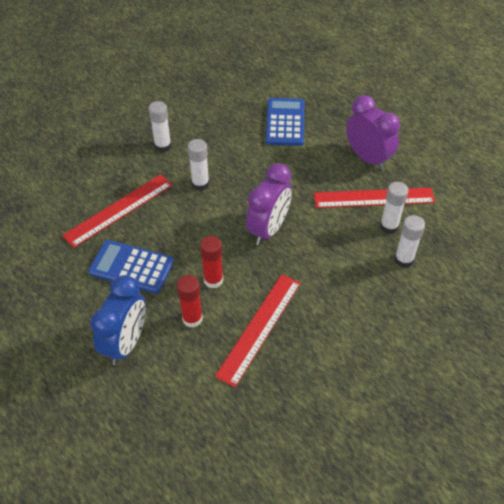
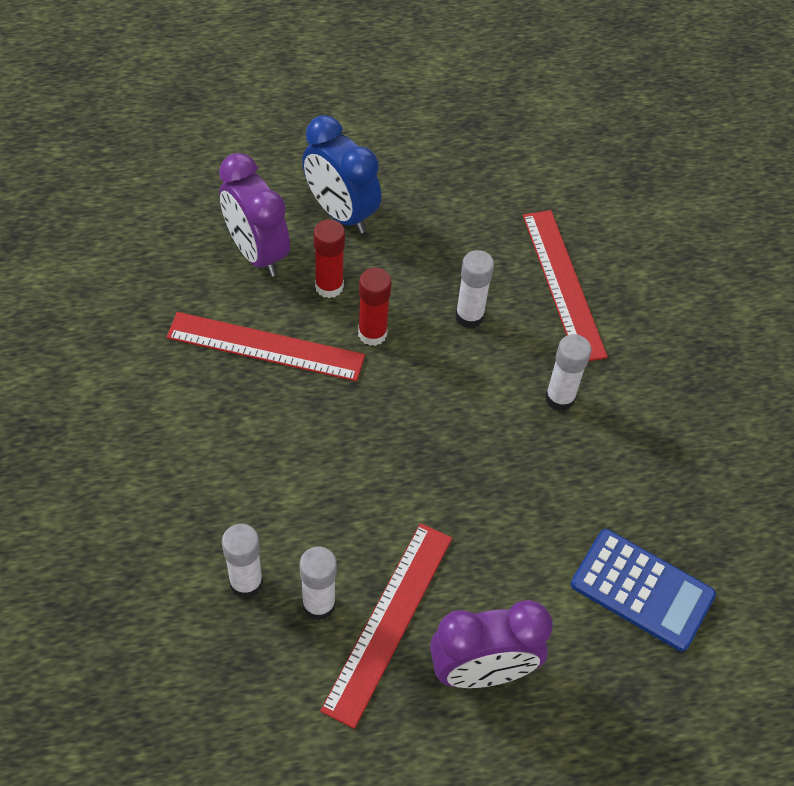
camera: 115 degrees right, 5 degrees up
blue calculator [88,240,174,294] -> none
white glue stick [149,101,171,152] -> white glue stick moved to [455,250,494,328]
red ruler [215,274,301,387] -> red ruler turned 45 degrees counterclockwise [166,312,365,381]
purple clock [246,163,292,245] -> purple clock moved to [219,153,290,277]

